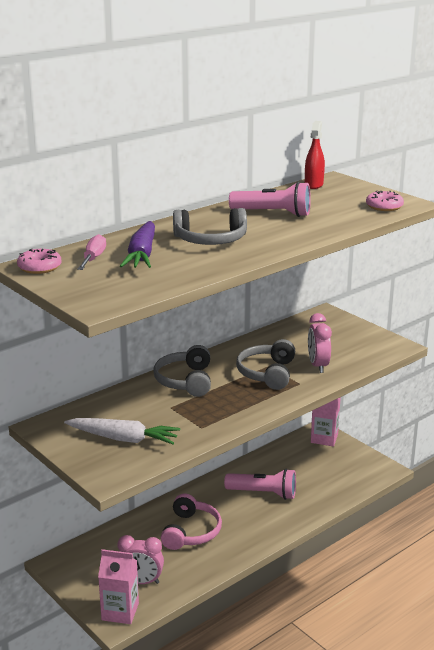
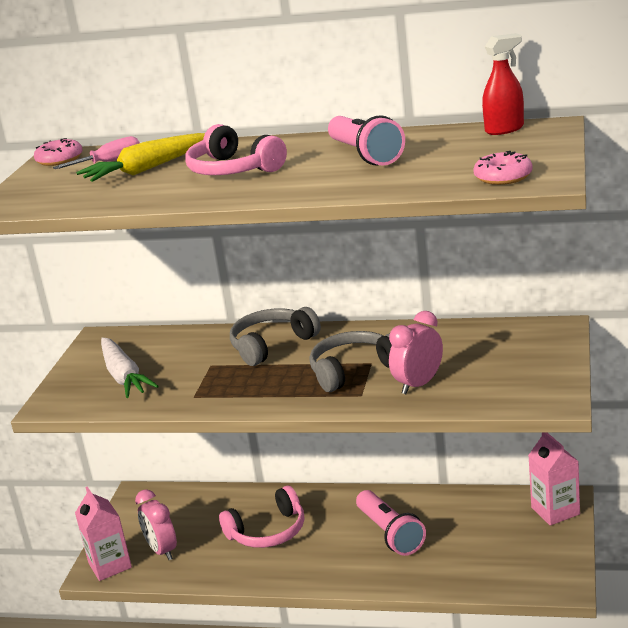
camera: 55 degrees right, 0 degrees up
purple carrot [120,221,155,268] -> yellow carrot [76,133,205,182]
grey headphones [173,208,247,245] -> pink headphones [185,124,287,175]

